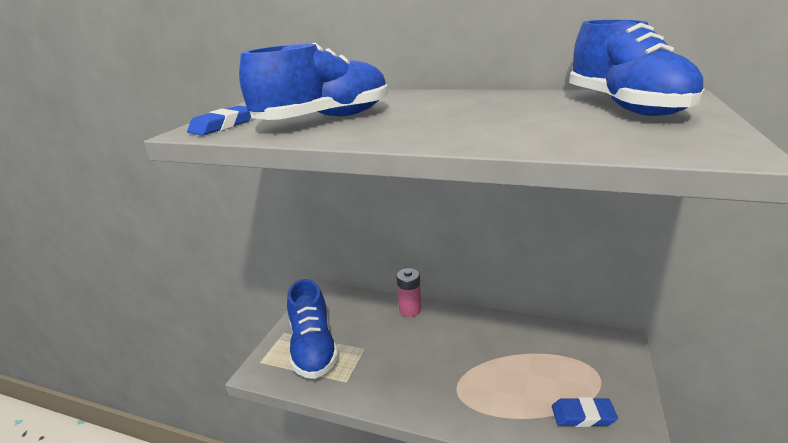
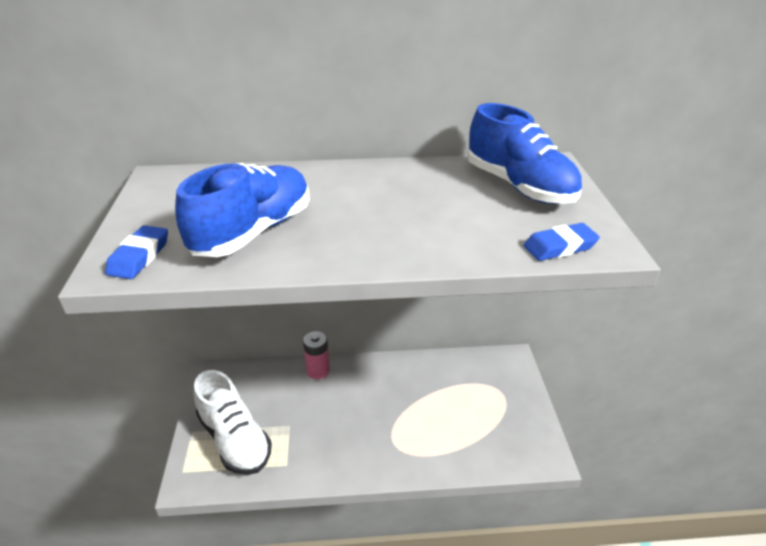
camera: 25 degrees left, 10 degrees up
blue shoe [287,279,339,379] -> white shoe [194,370,272,475]
blue eraser [552,397,618,427] -> blue eraser moved to [523,223,600,261]

